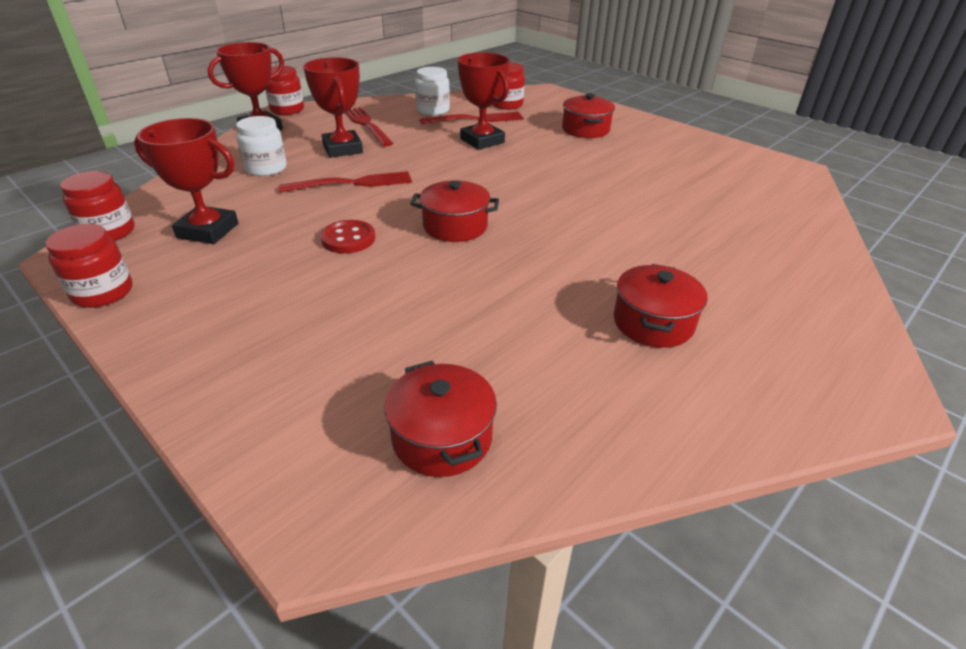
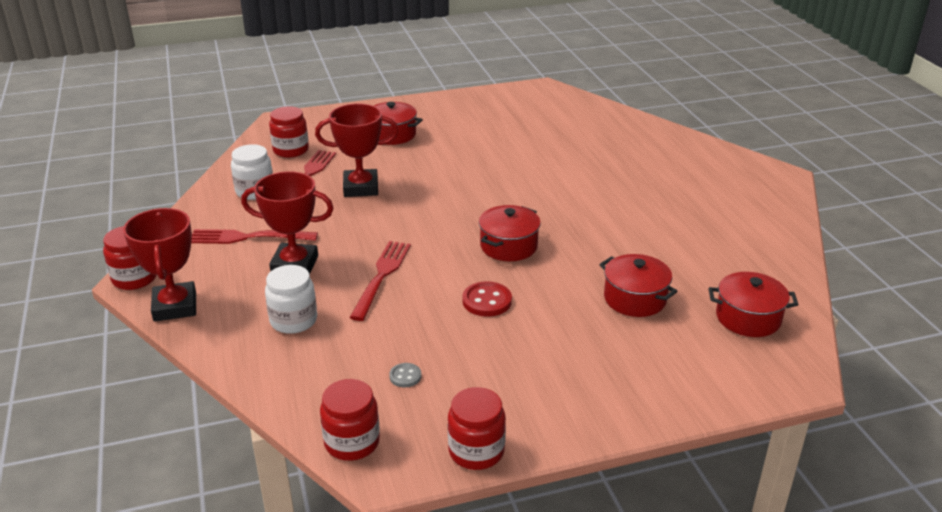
camera: 60 degrees left, 5 degrees down
red trophy [134,118,238,244] -> grey button [389,363,421,387]
red pot [614,264,708,348] -> red pot moved to [599,254,678,317]

